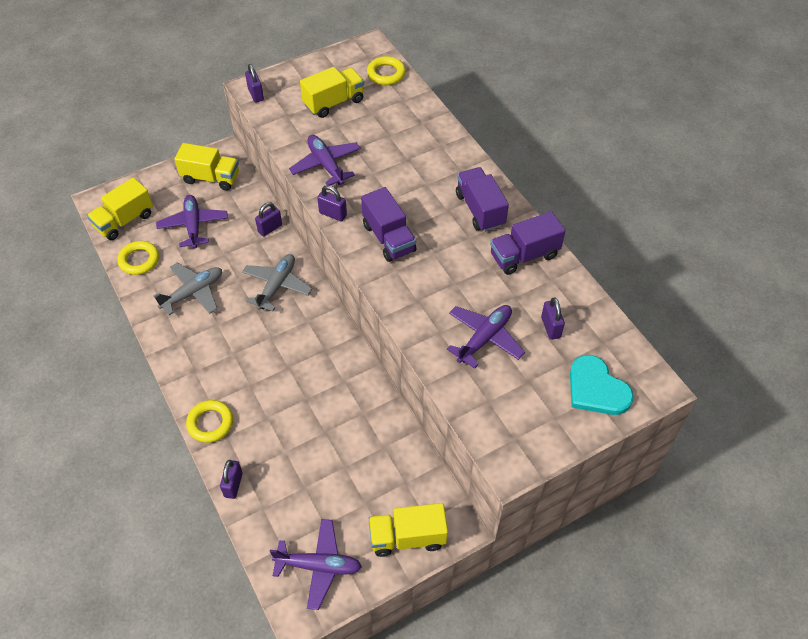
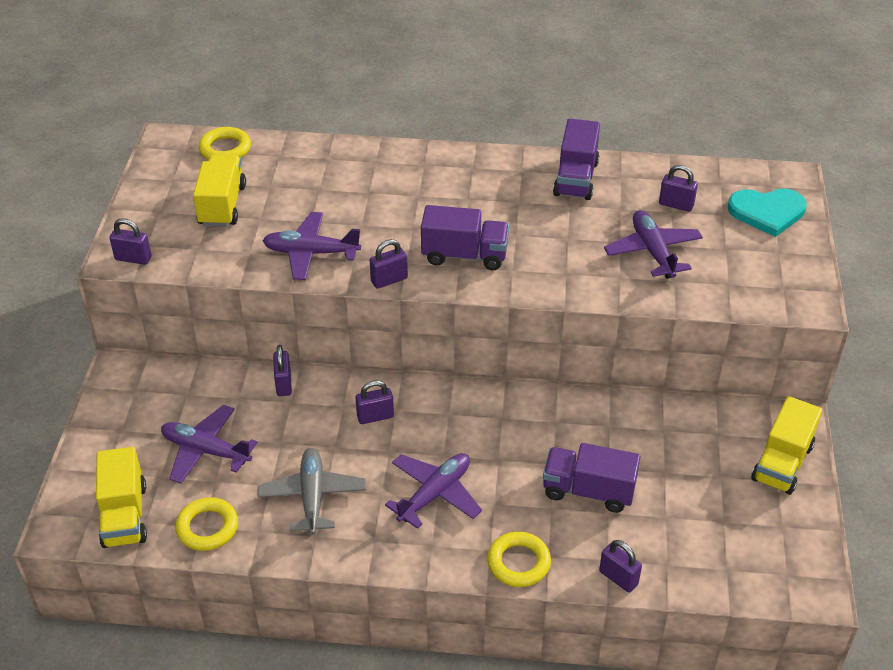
camera: 55 degrees left, 10 degrees down
yellow truck [174,143,239,191] -> none
grey plane [242,254,312,311] -> purple padlock [356,380,394,424]
purple plane [270,519,362,610] -> purple plane moved to [385,453,482,529]
purple truck [456,167,509,232] -> purple truck moved to [543,443,640,513]

